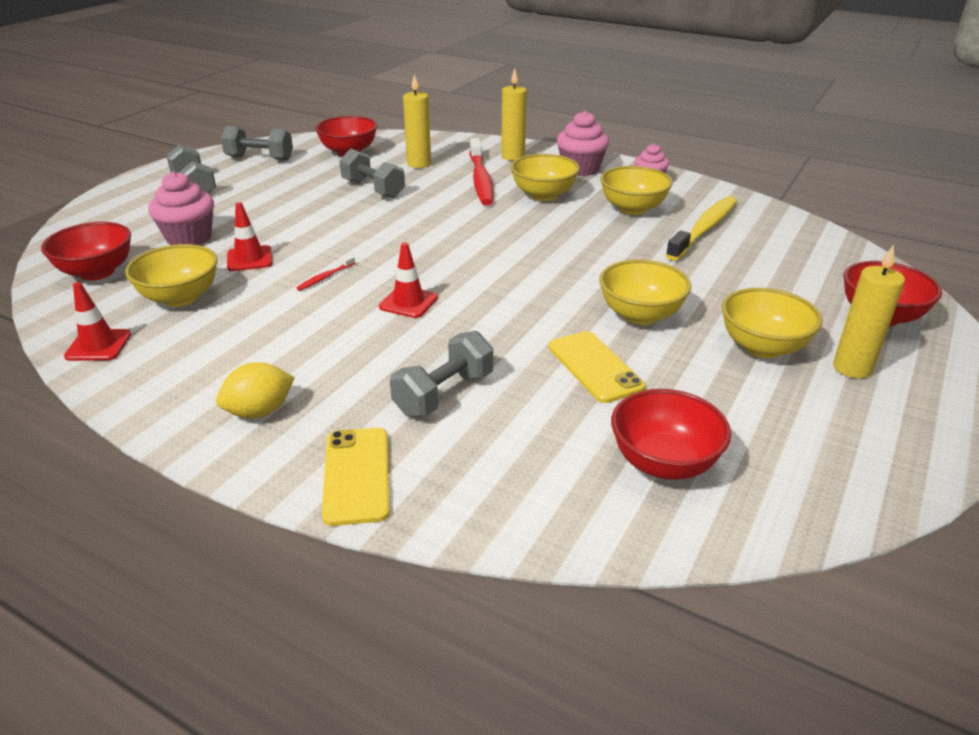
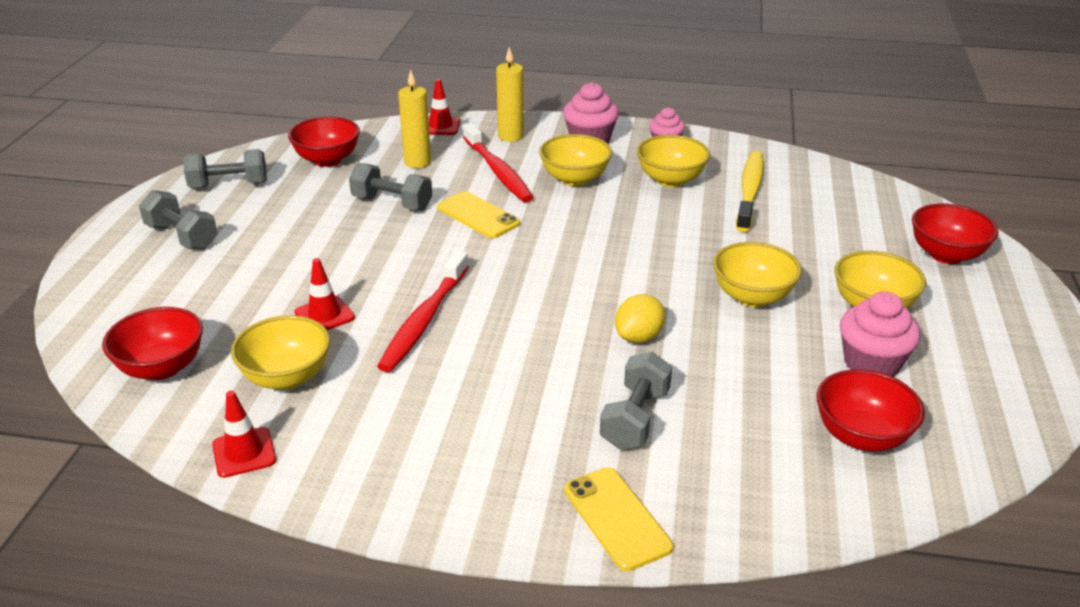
camera: 20 degrees left, 0 degrees up
pink cupcake [148,172,214,245] -> pink cupcake moved to [840,291,920,377]
yellow lemon [216,362,295,418] -> yellow lemon moved to [615,294,665,343]
red toothbrush [297,256,355,291] -> red toothbrush [377,250,469,372], size x2.38
red traffic cone [379,242,438,318] -> red traffic cone moved to [428,79,460,135]
yellow phone [549,331,645,403] -> yellow phone moved to [437,191,520,238]
yellow candle [833,245,905,379] -> none

